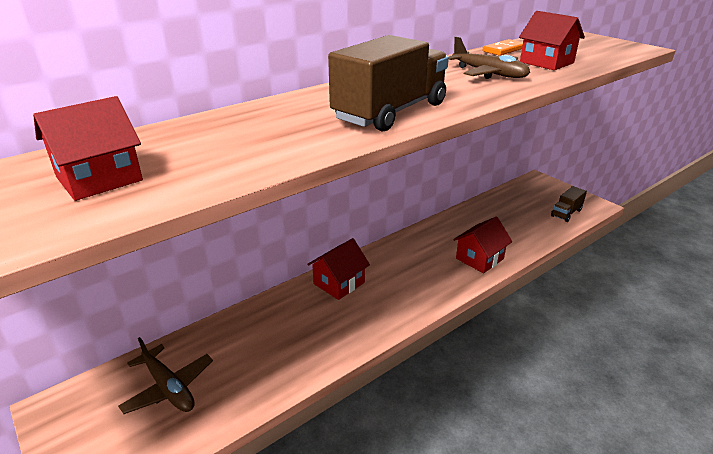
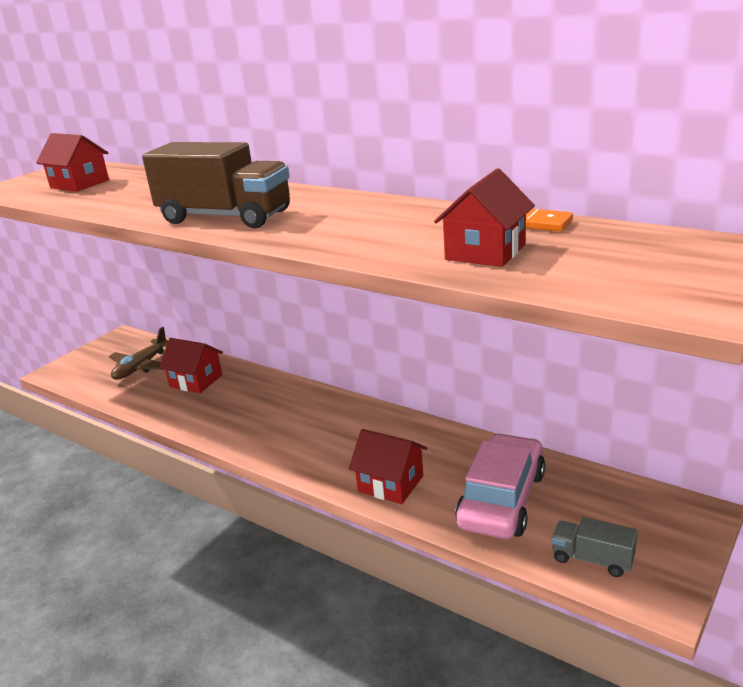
camera: 75 degrees right, 5 degrees down
red house [307,238,370,300] -> red house moved to [159,338,223,393]
brown plane [449,37,530,79] -> none
brown truck [551,186,587,222] -> grey truck [552,517,638,577]
none -> pink car [455,433,545,539]

